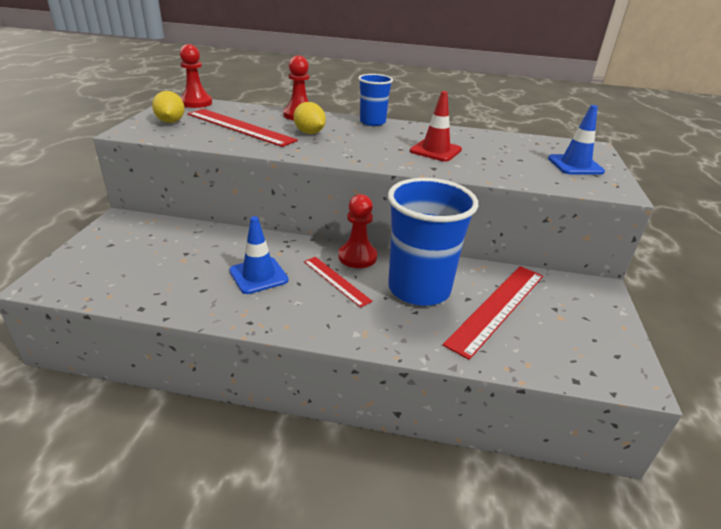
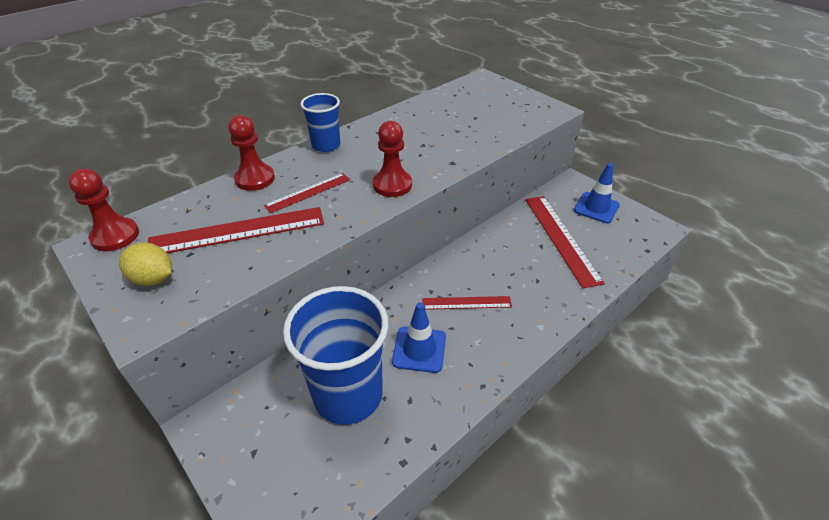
camera: 50 degrees left, 10 degrees up
yellow lemon [293,102,326,134] -> red ruler [264,173,350,213]
red pawn [338,194,377,268] -> red pawn moved to [373,121,412,197]
blue cup [388,178,478,306] -> blue cup moved to [283,286,388,425]
red traffic cone [410,91,462,162] -> none
blue traffic cone [548,105,605,175] -> blue traffic cone moved to [574,163,620,223]

